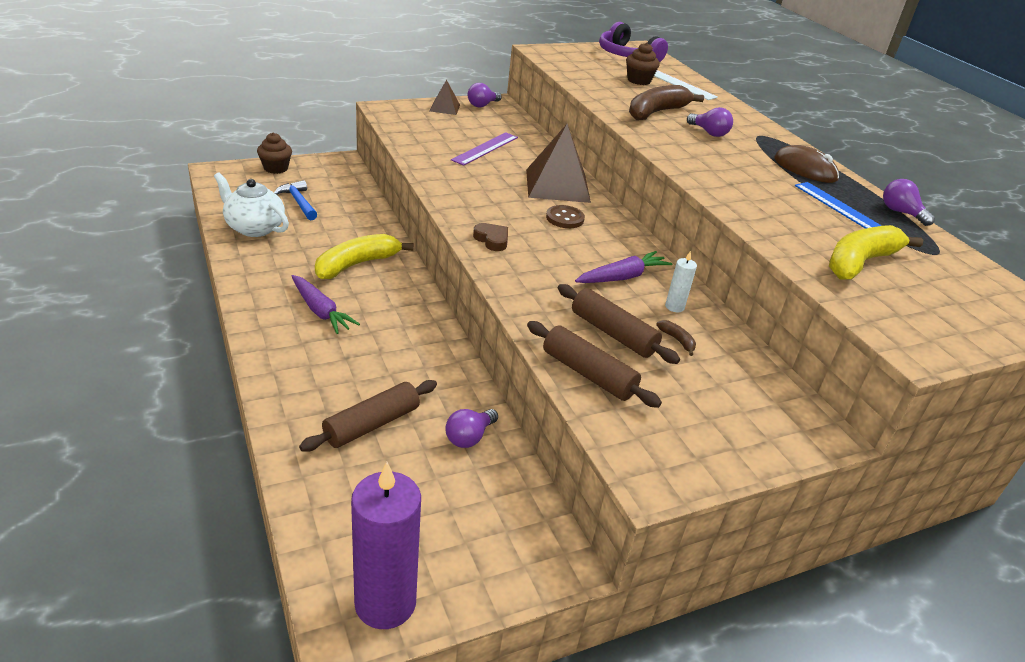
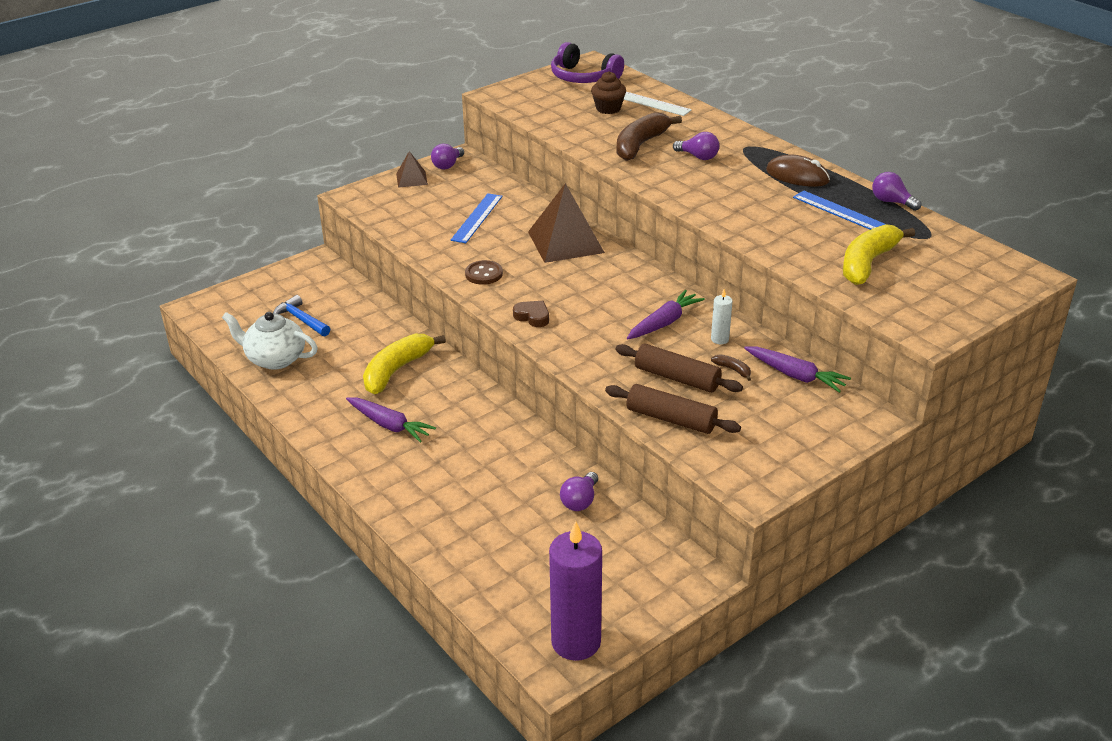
camera: 10 degrees left, 0 degrees up
brown cupcake [257,133,292,174] -> none
brown rolling pin [299,380,437,452] -> none
purple ruler [451,132,518,166] -> blue ruler [450,193,503,243]
brown button [546,205,585,228] -> brown button moved to [465,260,503,285]
none -> purple carrot [744,346,851,393]

